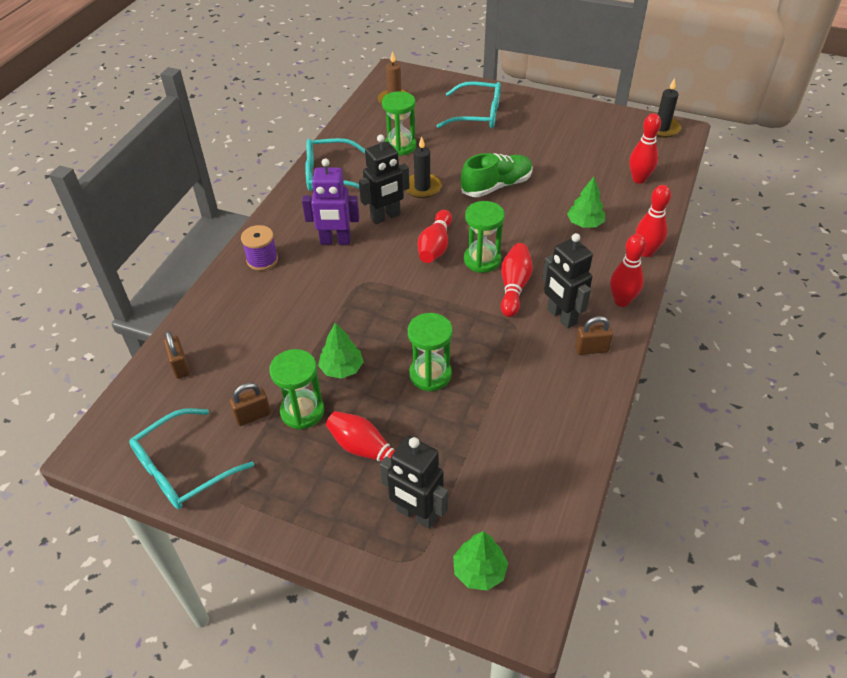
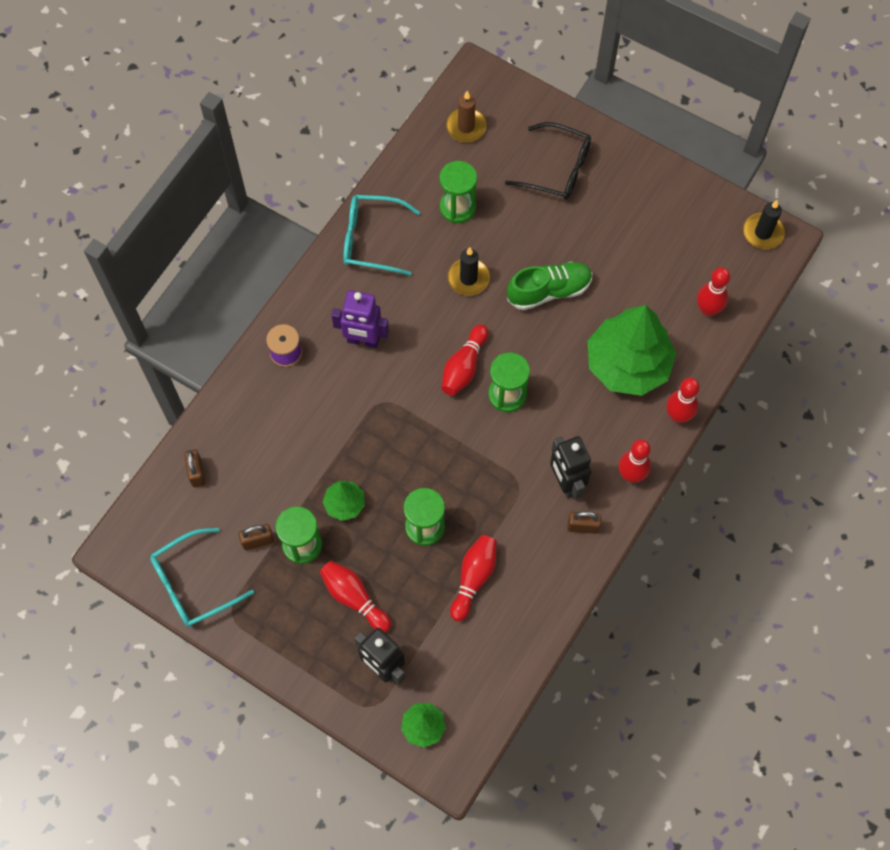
camera: 10 degrees right, 20 degrees up
black robot [359,134,410,224] -> none
turquoise glasses [437,81,501,128] -> black glasses [505,122,591,200]
red bowling pin [501,243,533,317] -> red bowling pin moved to [450,535,497,621]
green tree [567,177,605,228] -> green tree [588,305,676,396], size x2.17

